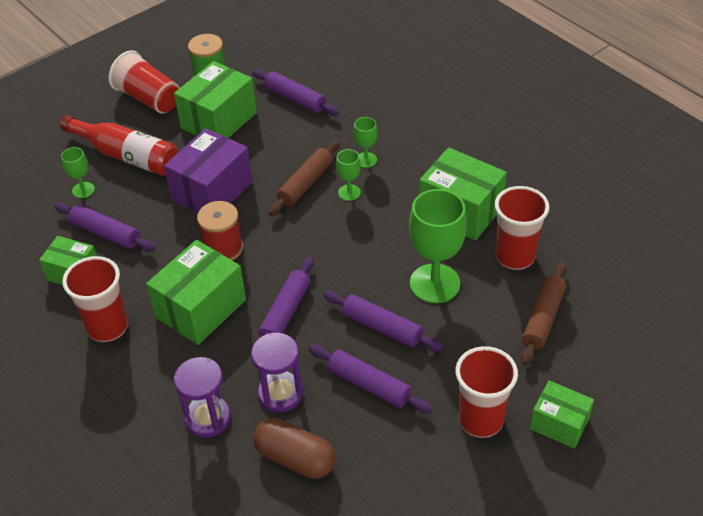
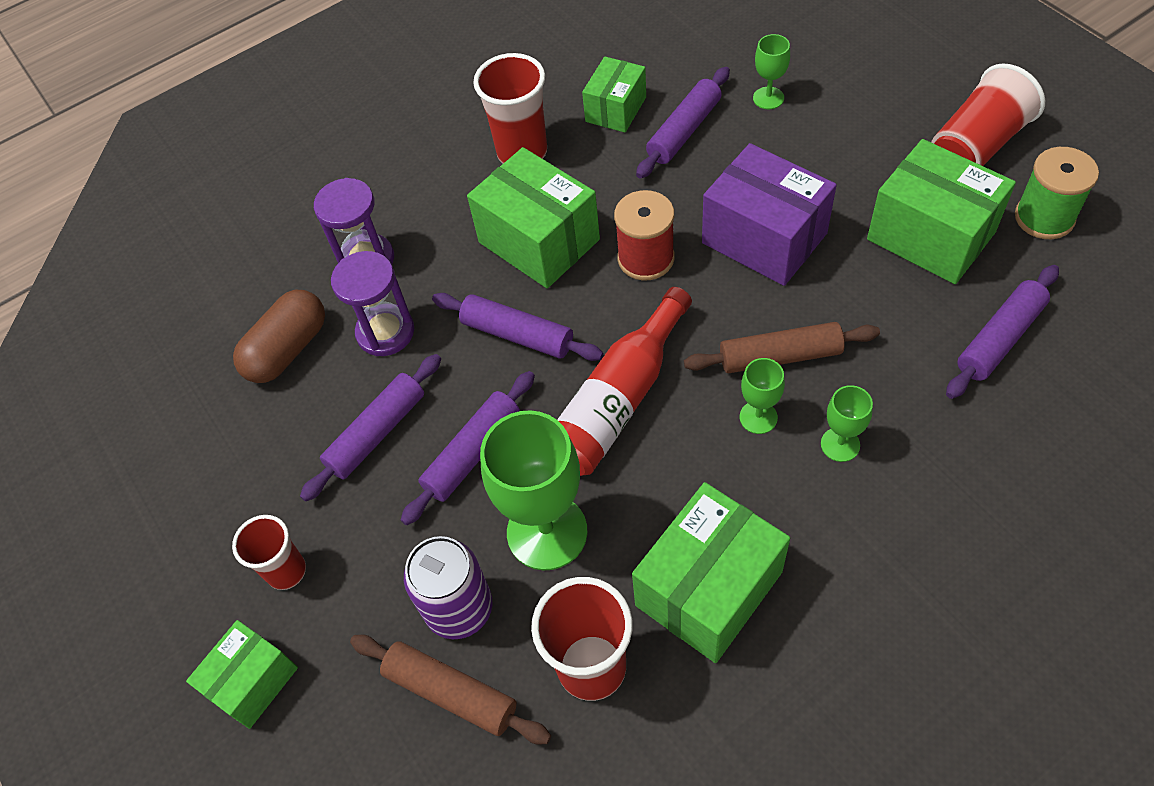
camera: 100 degrees right, 10 degrees up
red bottle [60,115,178,176] -> red bottle moved to [557,287,692,476]
brown rolling pin [269,140,340,216] -> brown rolling pin turned 45 degrees counterclockwise [684,322,880,373]
red cup [455,346,518,438] -> red cup [232,515,306,590], size x0.64
none -> purple can [404,536,492,639]

